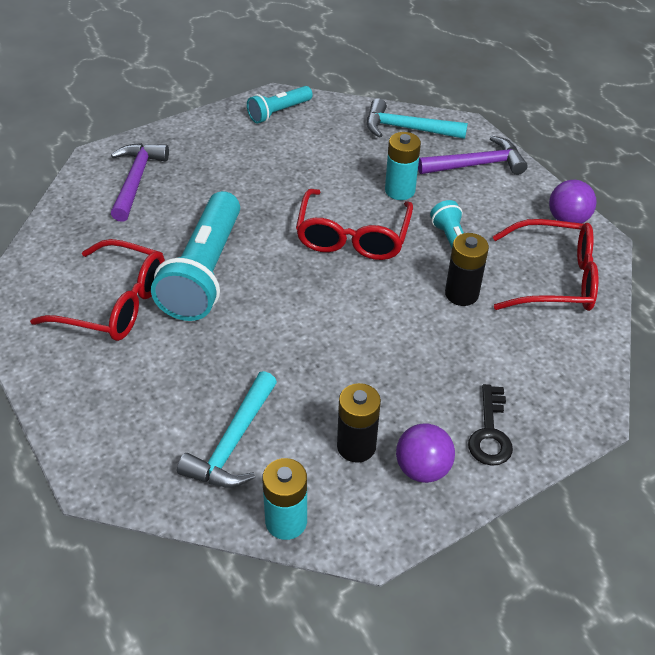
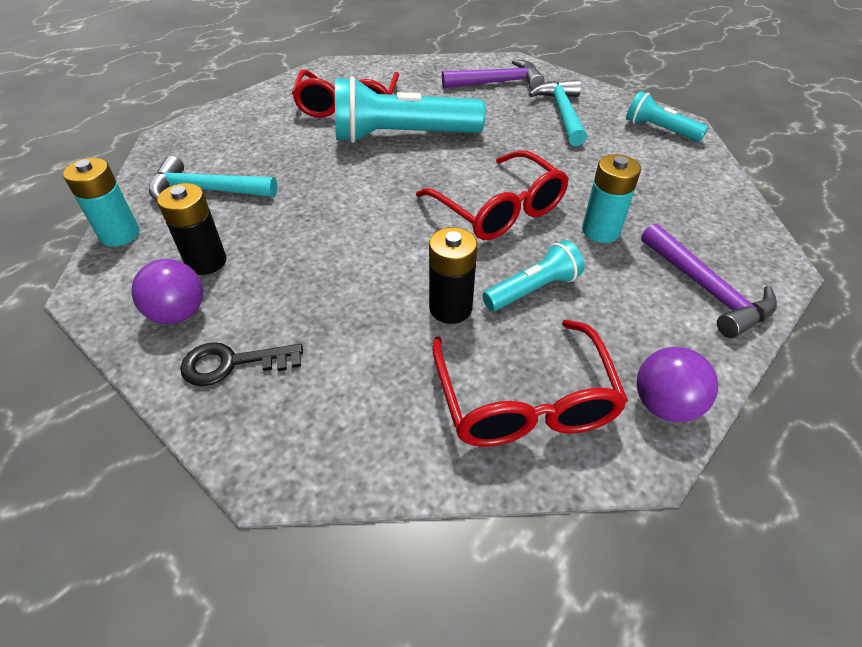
camera: 75 degrees right, 0 degrees up
red glasses [296,189,413,260] -> red glasses turned 120 degrees counterclockwise [416,150,569,240]
turquoise hammer [367,98,468,139] -> turquoise hammer moved to [529,80,587,146]

